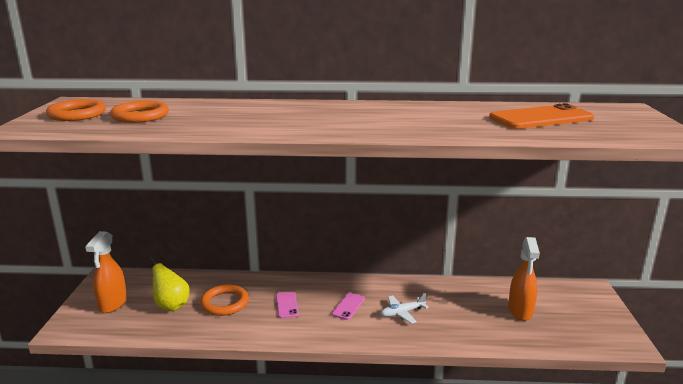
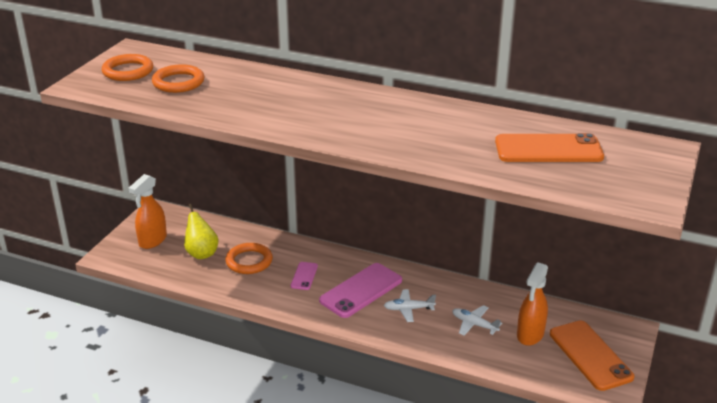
camera: 20 degrees right, 10 degrees up
pink phone [332,293,365,320] -> pink phone [319,263,402,318], size x1.99
none -> white plane [452,305,502,336]
none -> orange phone [550,320,634,391]

